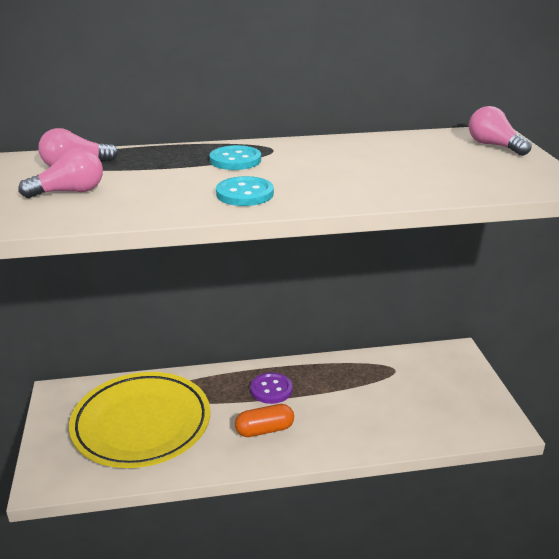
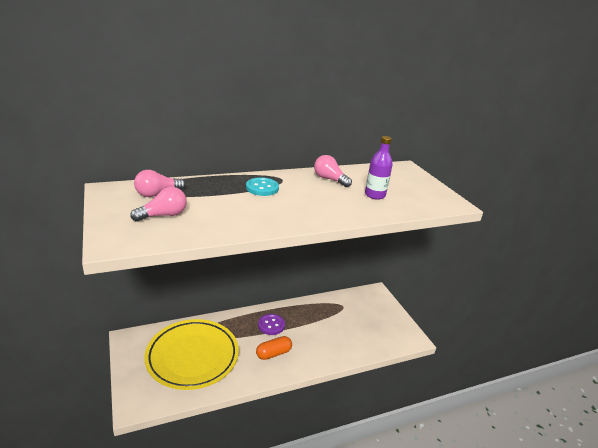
camera: 15 degrees left, 0 degrees up
turquoise button [216,176,274,206] -> none
pink light bulb [469,106,532,156] -> pink light bulb moved to [314,155,352,187]
none -> purple bottle [365,136,393,200]

